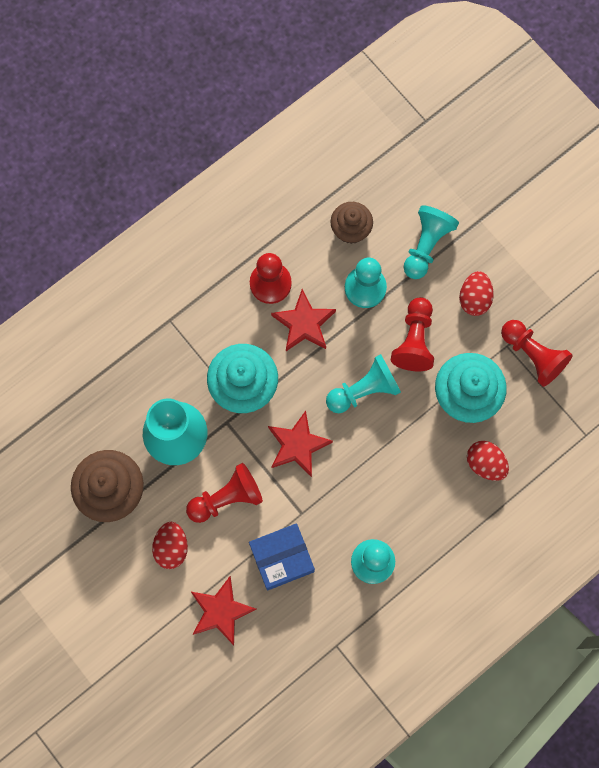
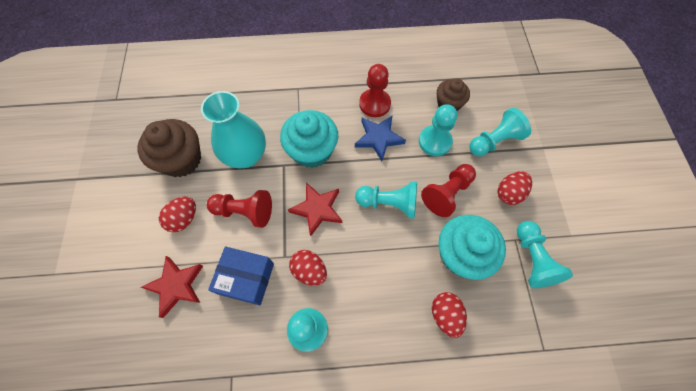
camera: 35 degrees right, 10 degrees down
red star [271,289,336,351] -> blue star [355,116,406,161]
red pawn [501,320,573,387] -> turquoise pawn [516,221,573,288]
none -> red egg [289,250,327,286]

